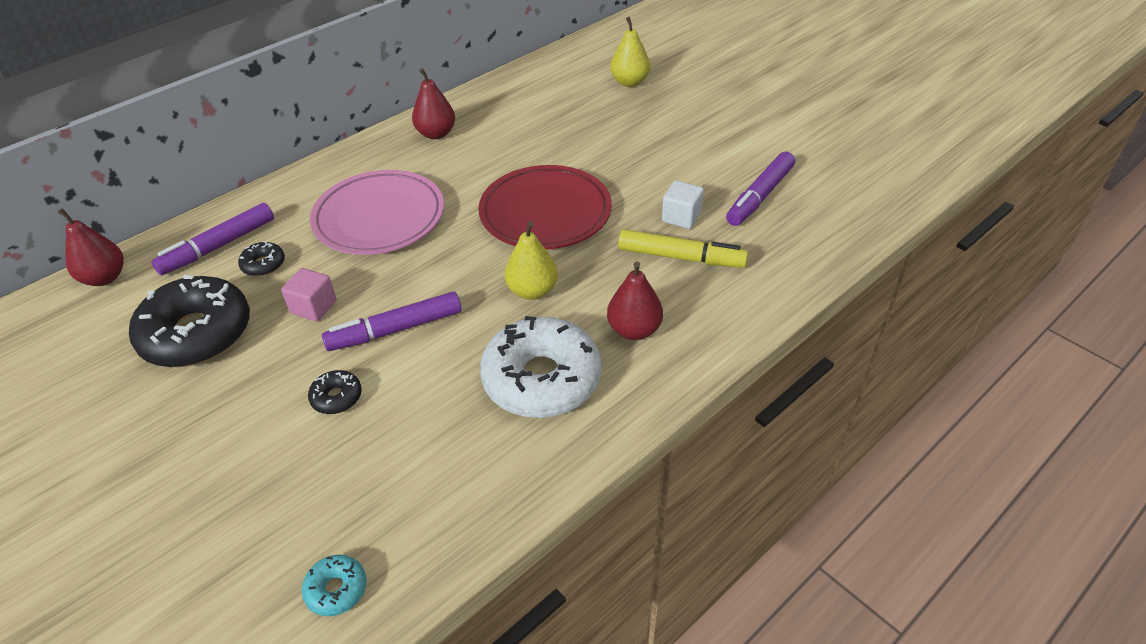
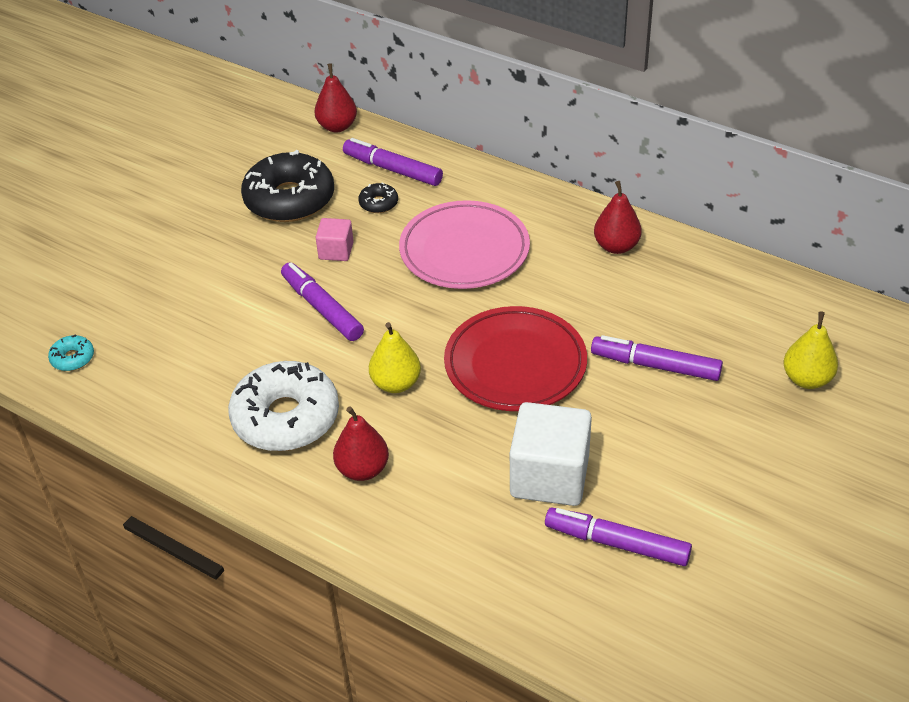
camera: 75 degrees right, 0 degrees up
black donut [308,370,362,414] -> none
yellow marker [618,229,748,268] -> none
white cube [662,181,704,229] -> white cube [510,402,592,506], size x1.93
none -> purple marker [591,335,723,381]

